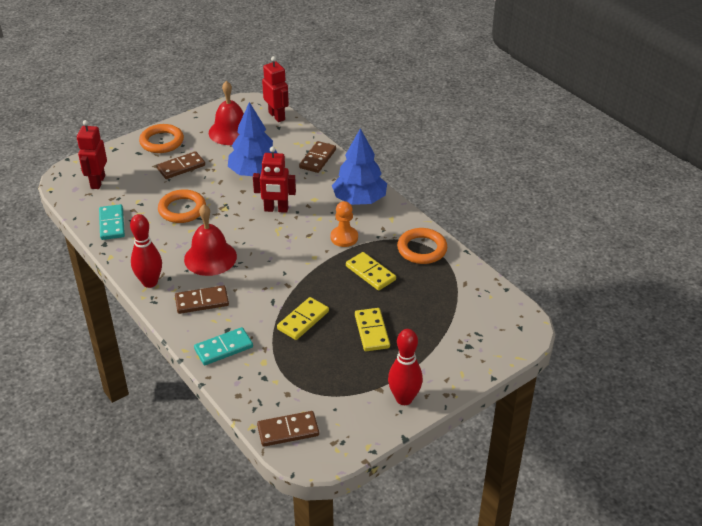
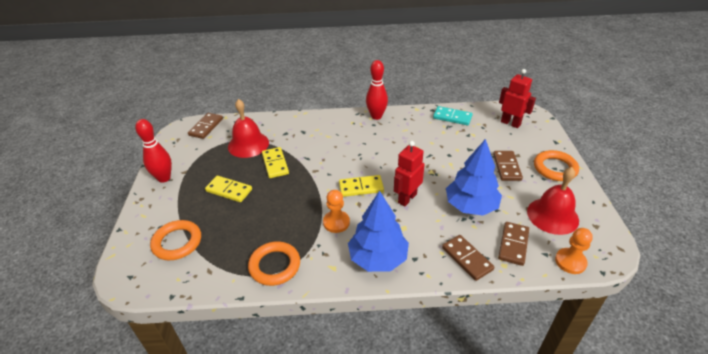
camera: 125 degrees right, 0 degrees up
orange ring [158,189,206,223] -> orange ring moved to [150,220,201,260]
brown domino [175,285,229,314] -> brown domino moved to [498,222,529,266]
red bell [184,204,237,276] -> red bell moved to [228,99,269,158]
turquoise domino [194,327,253,365] -> none
red robot [262,56,289,122] -> orange pawn [555,228,593,274]
yellow domino [346,252,396,291] -> yellow domino moved to [339,175,384,197]

